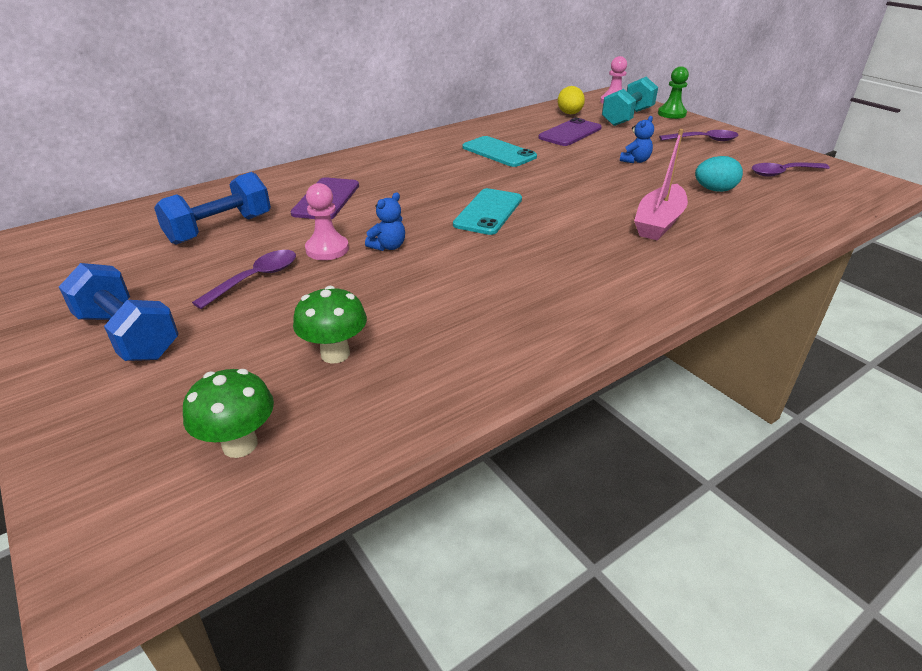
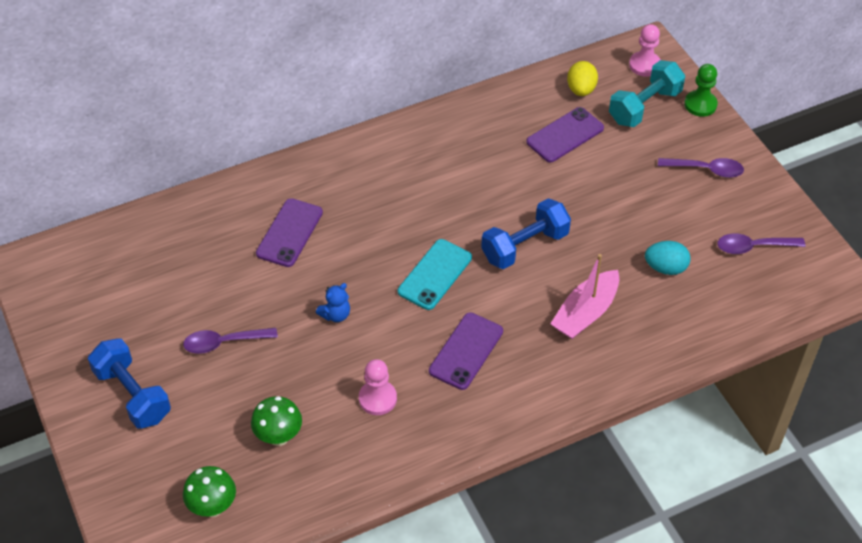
camera: 10 degrees right, 15 degrees up
blue dumbbell [154,172,271,245] -> blue dumbbell moved to [481,198,571,269]
purple spoon [192,250,296,309] -> purple spoon turned 150 degrees counterclockwise [183,328,278,354]
pink pawn [305,183,349,260] -> pink pawn moved to [359,359,397,415]
turquoise phone [463,136,537,167] -> none
blue teddy bear [620,116,654,163] -> none
none -> purple phone [429,312,503,390]

